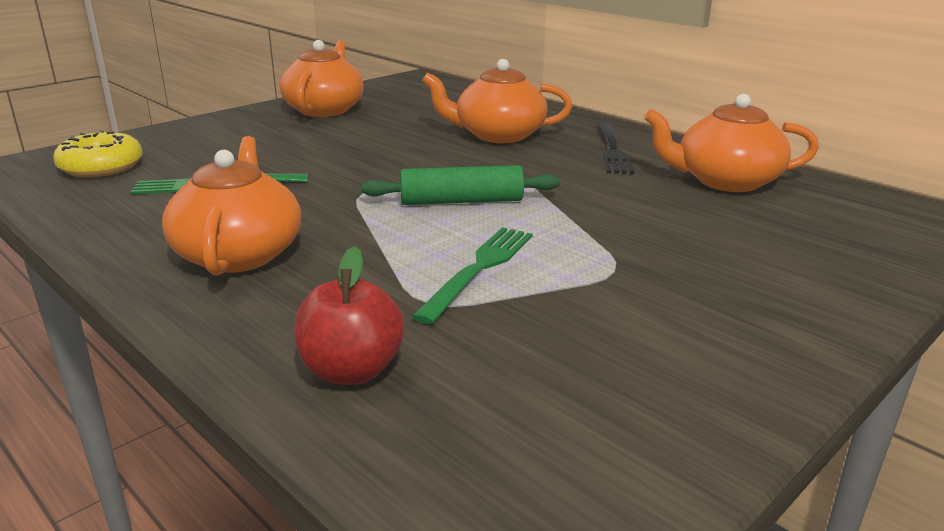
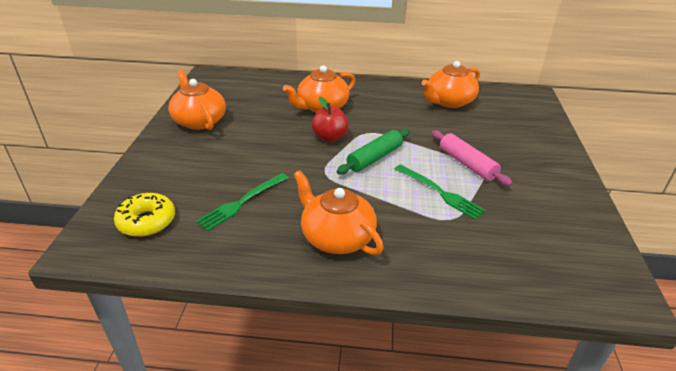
camera: 40 degrees left, 10 degrees up
red apple [294,246,404,385] -> red apple moved to [312,96,349,142]
green fork [412,227,533,324] -> green fork turned 150 degrees clockwise [395,164,486,220]
black fork [597,121,635,174] -> none
none -> pink rolling pin [432,130,513,186]

